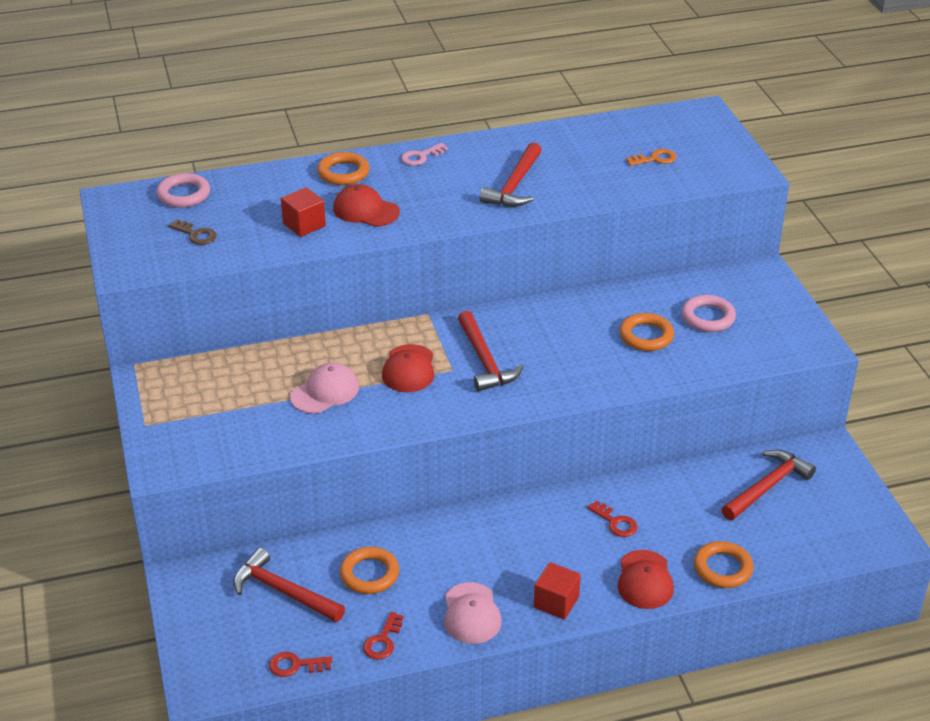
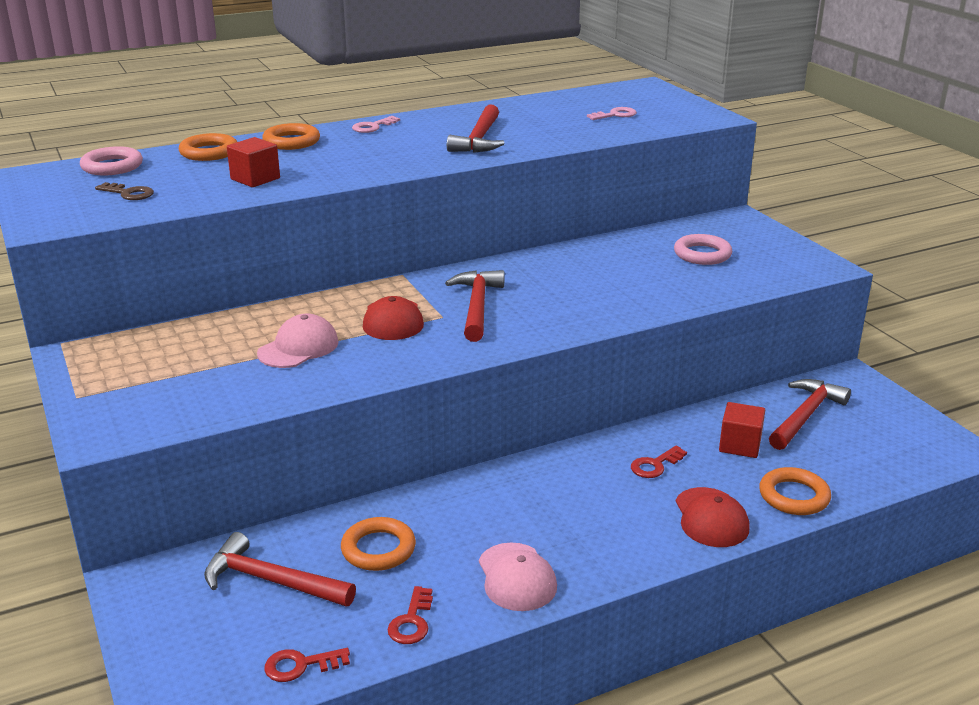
camera: 10 degrees left, 10 degrees down
red cap [333,184,400,227] -> none
red hammer [458,311,523,391] -> red hammer turned 150 degrees counterclockwise [445,270,504,342]
red cube [534,562,581,619] -> red cube moved to [719,402,765,458]
red key [587,500,638,537] -> red key turned 105 degrees clockwise [631,446,687,478]
orange ring [619,313,674,351] -> orange ring moved to [179,133,237,161]
orange key [626,149,676,166] -> pink key [587,107,637,120]

